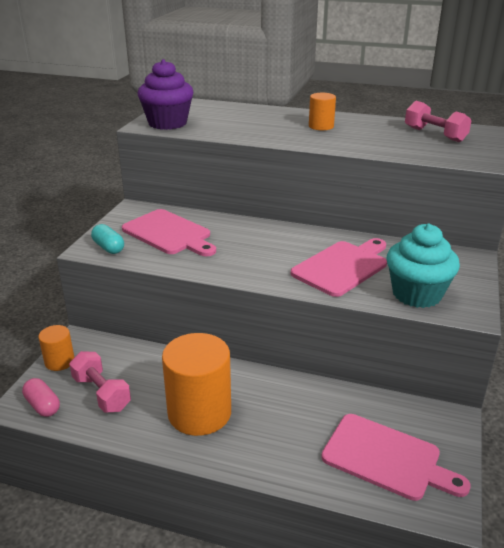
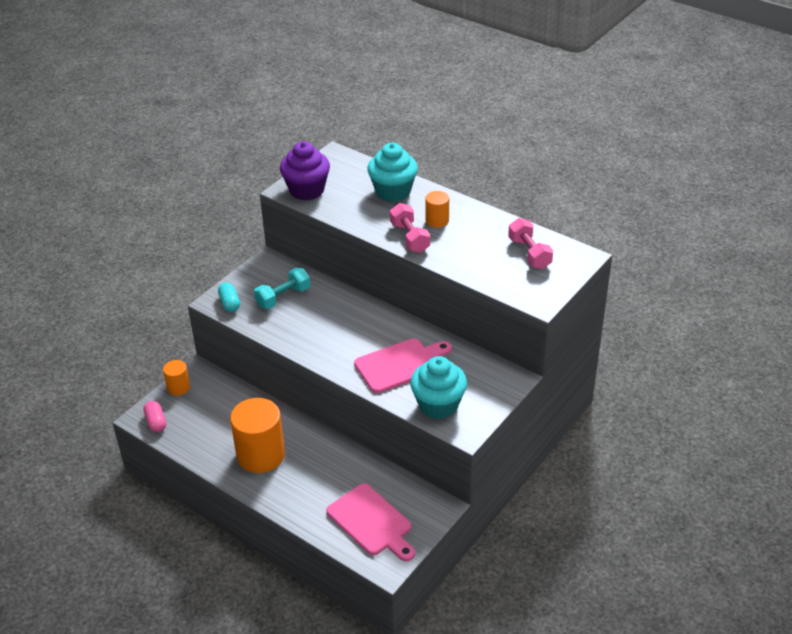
camera: 20 degrees right, 10 degrees up
pink dumbbell [69,351,131,413] -> pink dumbbell moved to [390,203,430,253]
pink cutting board [122,209,216,256] -> turquoise dumbbell [254,268,310,309]
none -> turquoise cupcake [367,143,418,202]

